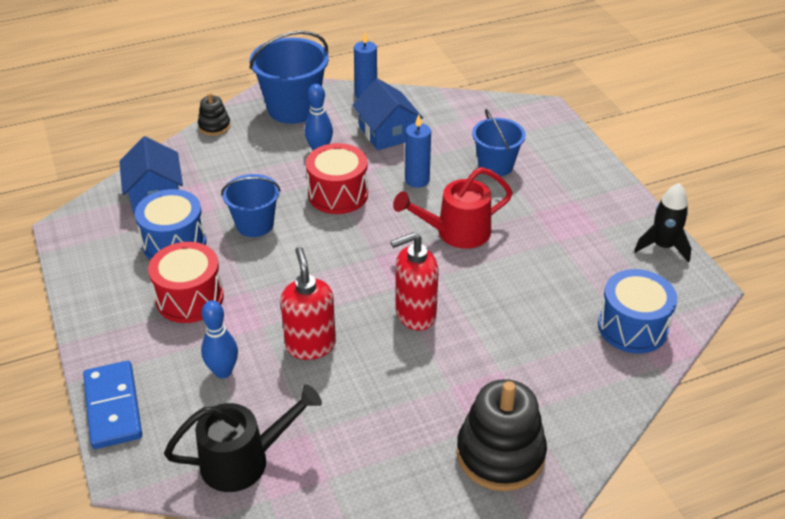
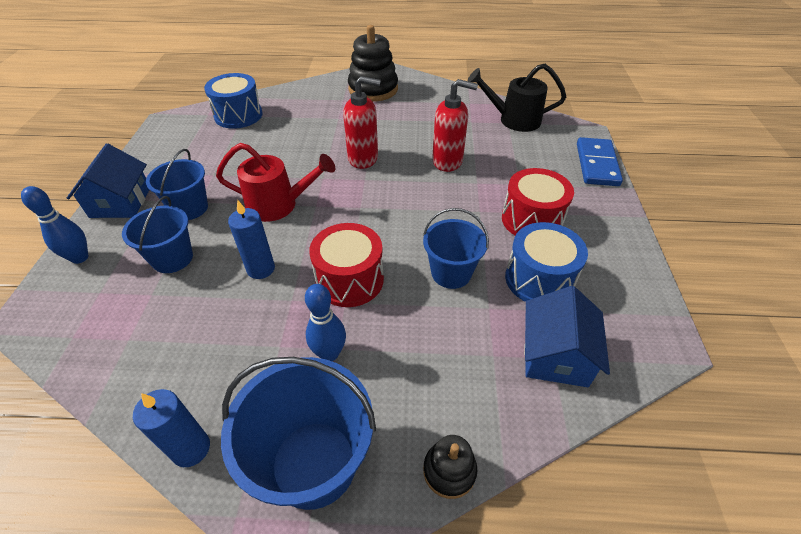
camera: 155 degrees left, 5 degrees up
blue bowling pin [201,300,238,378] -> blue bowling pin moved to [21,186,88,264]
red soap dispenser [280,247,336,360] -> red soap dispenser turned 90 degrees counterclockwise [432,79,478,172]
blue house [353,78,423,150] -> blue house moved to [67,143,149,218]
black rocket [634,183,691,263] -> none
none -> blue bucket [146,149,208,220]

